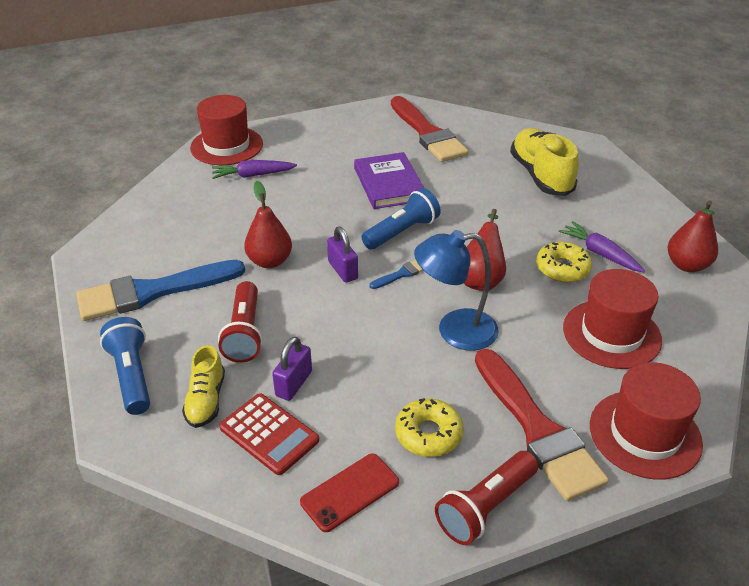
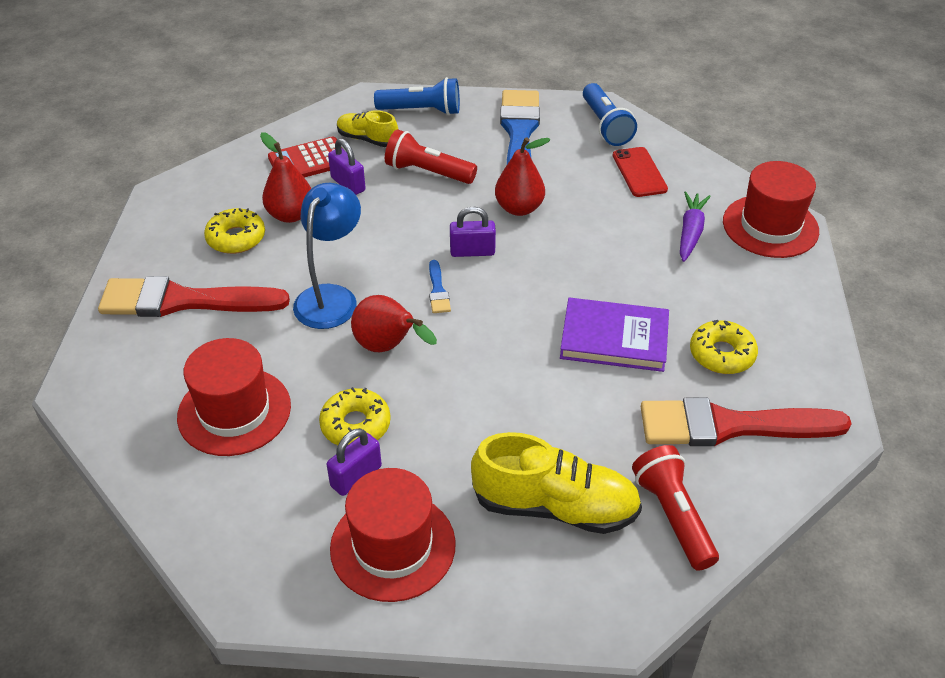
camera: 115 degrees right, 5 degrees up
red phone [300,454,399,532] -> red phone moved to [613,147,668,197]
blue flashlight [361,188,441,250] -> blue flashlight moved to [583,83,637,146]
red flashlight [435,451,538,545] -> red flashlight moved to [632,445,719,571]
purple carrot [558,221,645,272] -> purple padlock [327,428,382,496]
red hat [590,362,703,480] -> red hat moved to [330,468,456,602]
red pear [668,200,718,272] -> red pear moved to [260,132,311,223]
none -> yellow donut [690,320,758,374]

